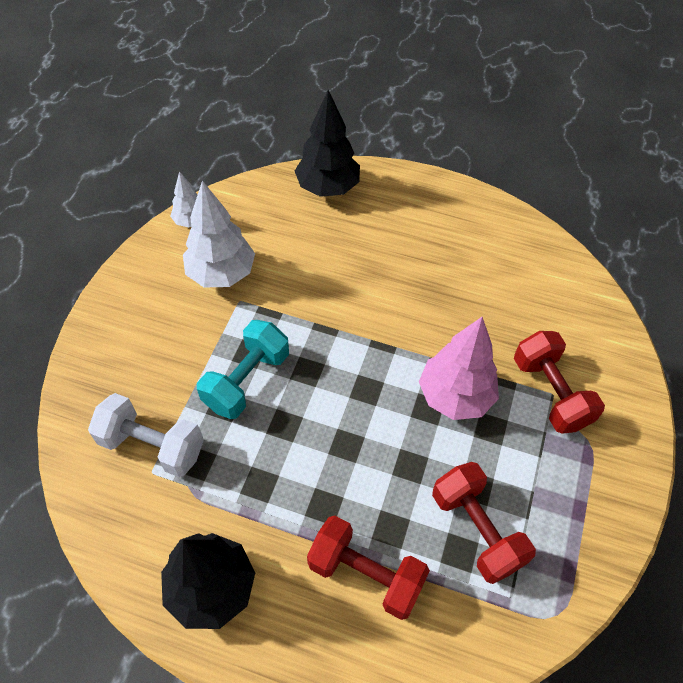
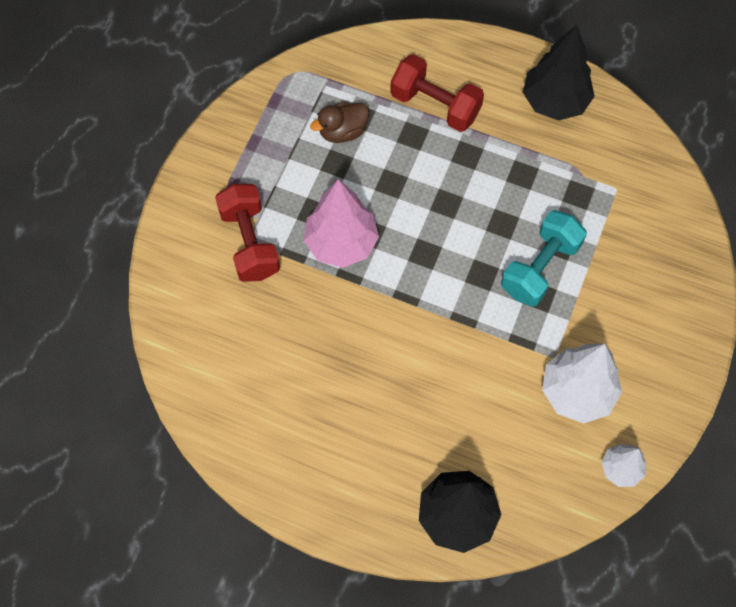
camera: 175 degrees left, 10 degrees up
white dumbbell [88,393,204,477] -> none
red dumbbell [432,462,536,584] -> brown duck [310,102,369,143]

